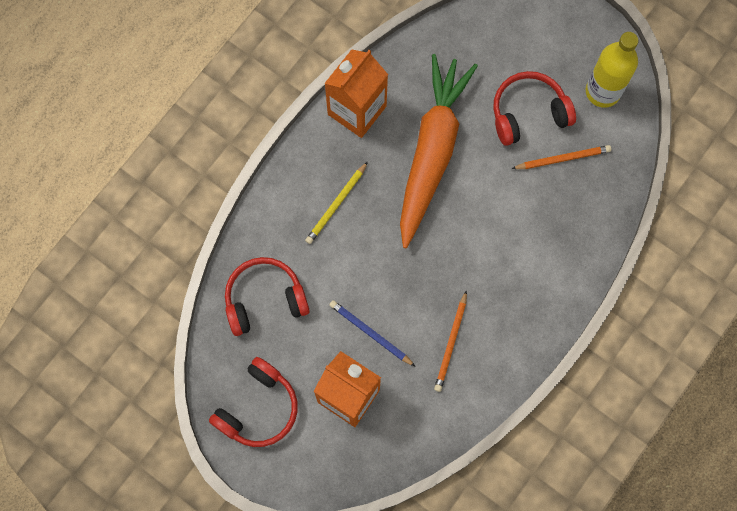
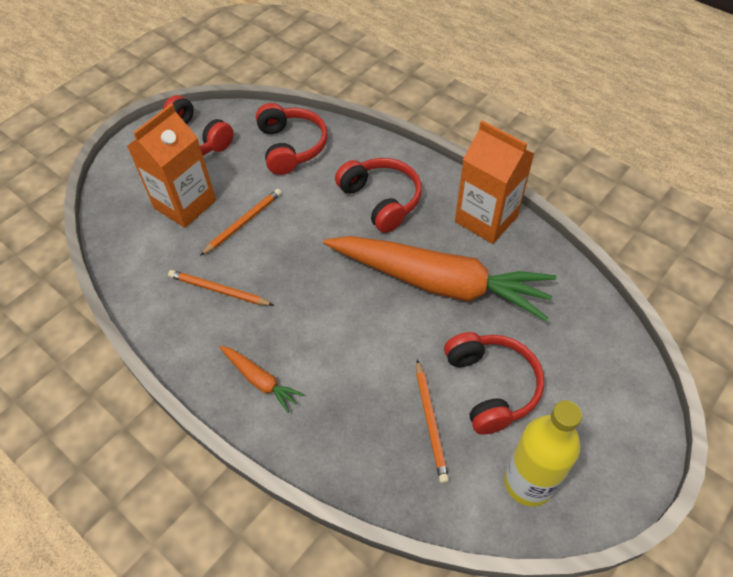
camera: 95 degrees right, 20 degrees down
yellow pencil [305,161,368,244] -> red headphones [335,158,422,233]
blue pencil [329,300,416,367] -> orange pencil [200,189,282,256]
none -> orange carrot [219,346,304,413]

